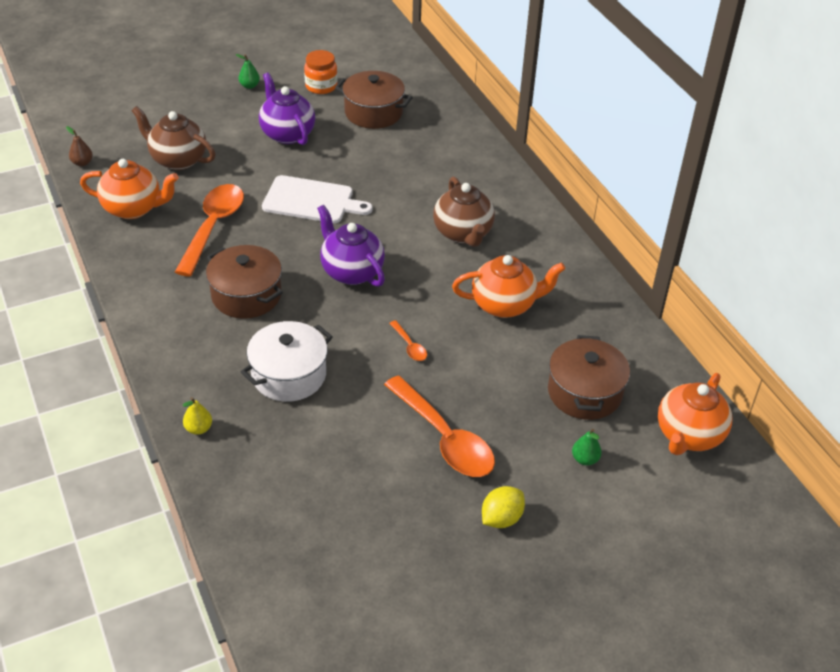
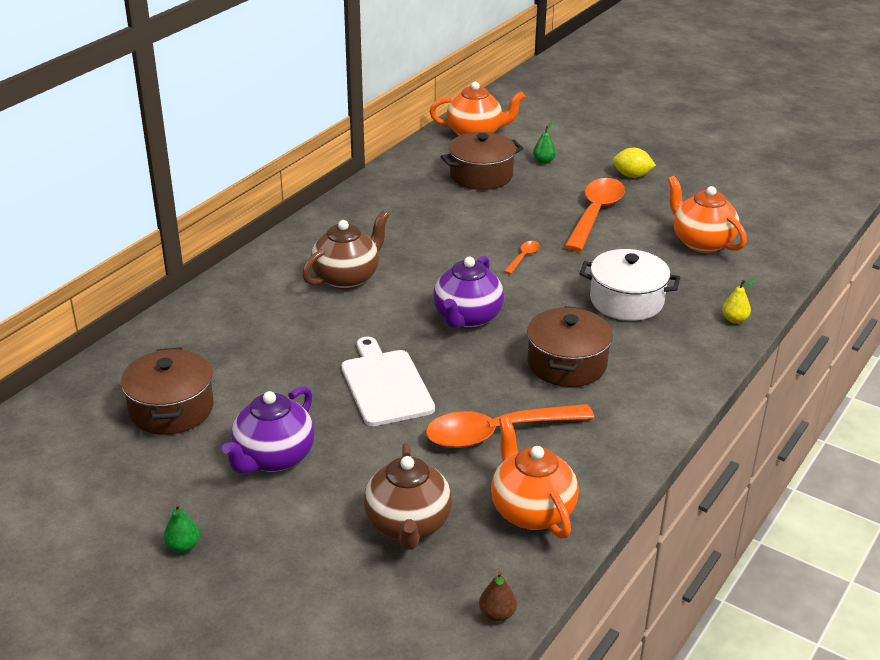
camera: 120 degrees left, 10 degrees down
orange jar [304,50,338,94] -> none
orange teapot [452,255,565,318] -> orange teapot moved to [667,176,747,253]

